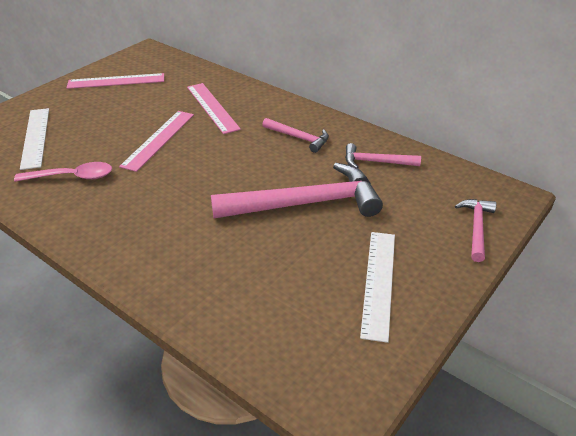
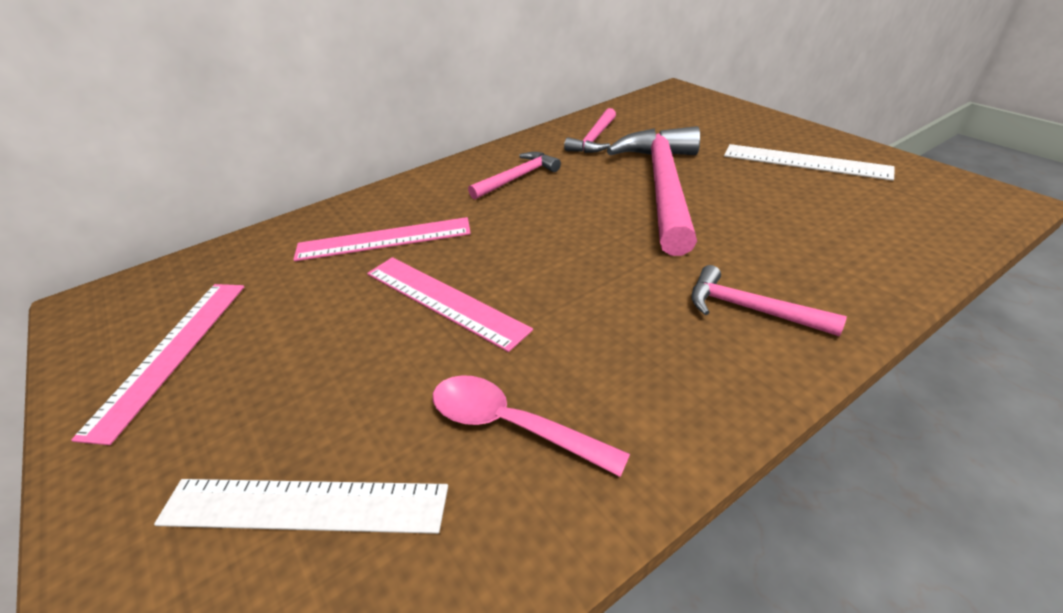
camera: 70 degrees left, 0 degrees up
pink spoon [14,162,112,182] -> pink spoon turned 75 degrees counterclockwise [433,375,630,477]
pink hammer [455,199,497,262] -> pink hammer moved to [691,265,847,337]

